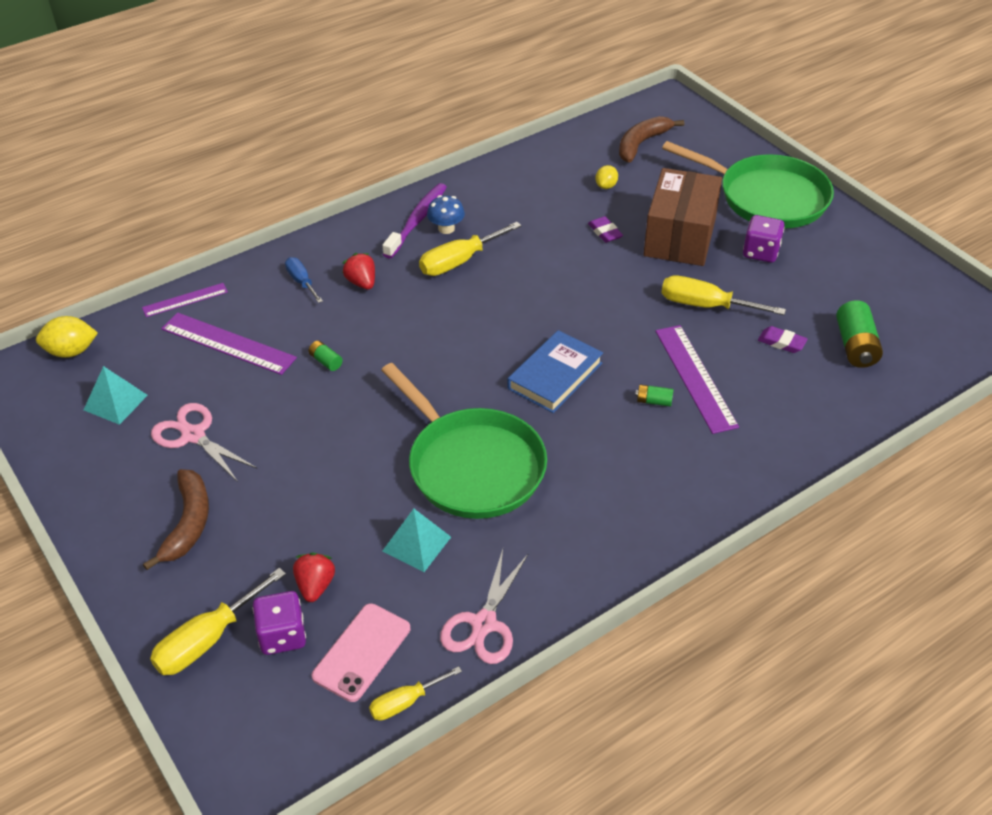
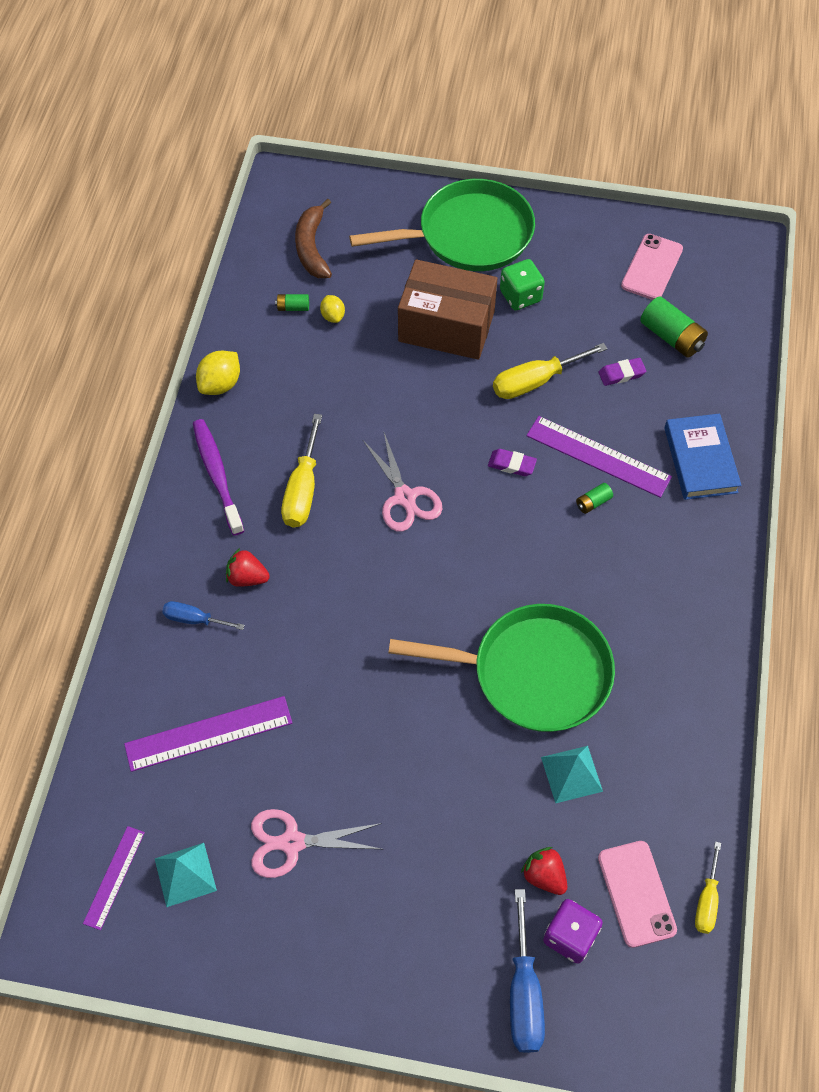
camera: 45 degrees left, 15 degrees up
yellow lemon [36,316,98,358] -> yellow lemon moved to [196,351,240,395]
purple ruler [142,283,228,317] -> purple ruler moved to [83,826,145,930]
brown banana [143,469,209,570] -> none
yellow screwdriver [150,568,286,675] -> blue screwdriver [510,889,545,1053]
green battery [308,341,343,371] -> green battery moved to [275,294,309,311]
blue mushroom [427,195,465,234] -> none
pink scissors [440,549,529,664] -> pink scissors moved to [363,433,443,532]
blue book [508,330,603,413] -> blue book moved to [664,414,742,500]
purple eraser [588,216,623,243] -> purple eraser moved to [488,449,537,476]
brown box [643,168,722,266] -> brown box turned 45 degrees counterclockwise [398,259,497,360]
purple dice [743,215,785,263] -> green dice [500,259,545,311]
none -> pink phone [621,234,683,300]

